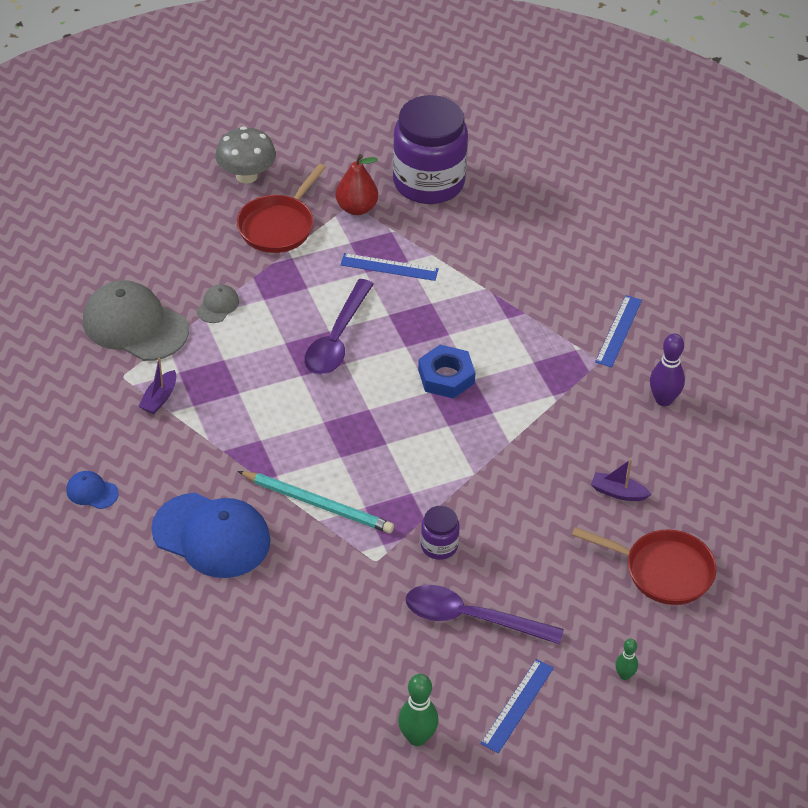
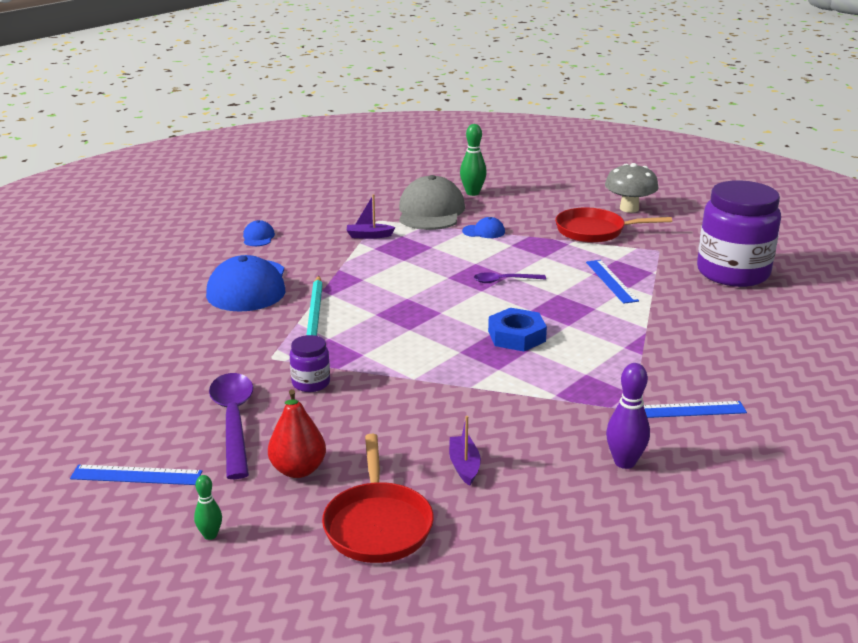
camera: 65 degrees right, 20 degrees down
grey cap [197,284,239,323] -> blue cap [462,217,505,238]
purple spoon [304,279,374,375] -> purple spoon [474,272,546,283], size x0.54
red pear [336,154,378,215] -> red pear moved to [268,389,326,478]
green bowling pin [398,674,438,746] -> green bowling pin moved to [460,124,487,196]

